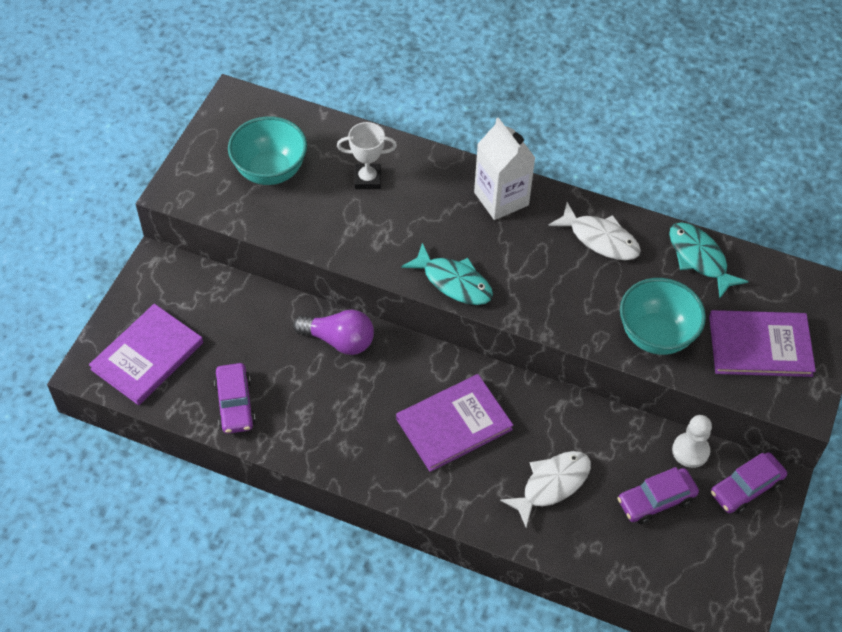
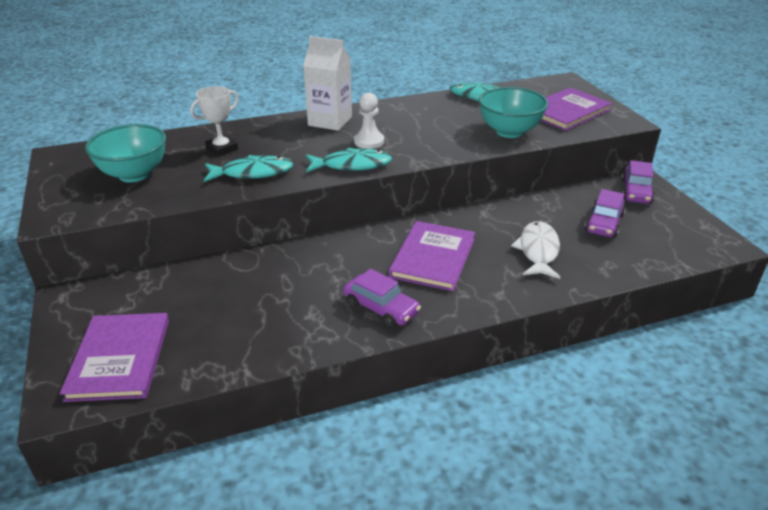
camera: 40 degrees left, 20 degrees down
purple car [214,363,256,434] -> purple car moved to [343,269,421,328]
purple light bulb [293,309,374,355] -> none
white fish [548,202,641,260] -> none
white pawn [672,415,712,468] -> white pawn moved to [354,92,384,149]
none -> turquoise fish [204,155,293,182]

